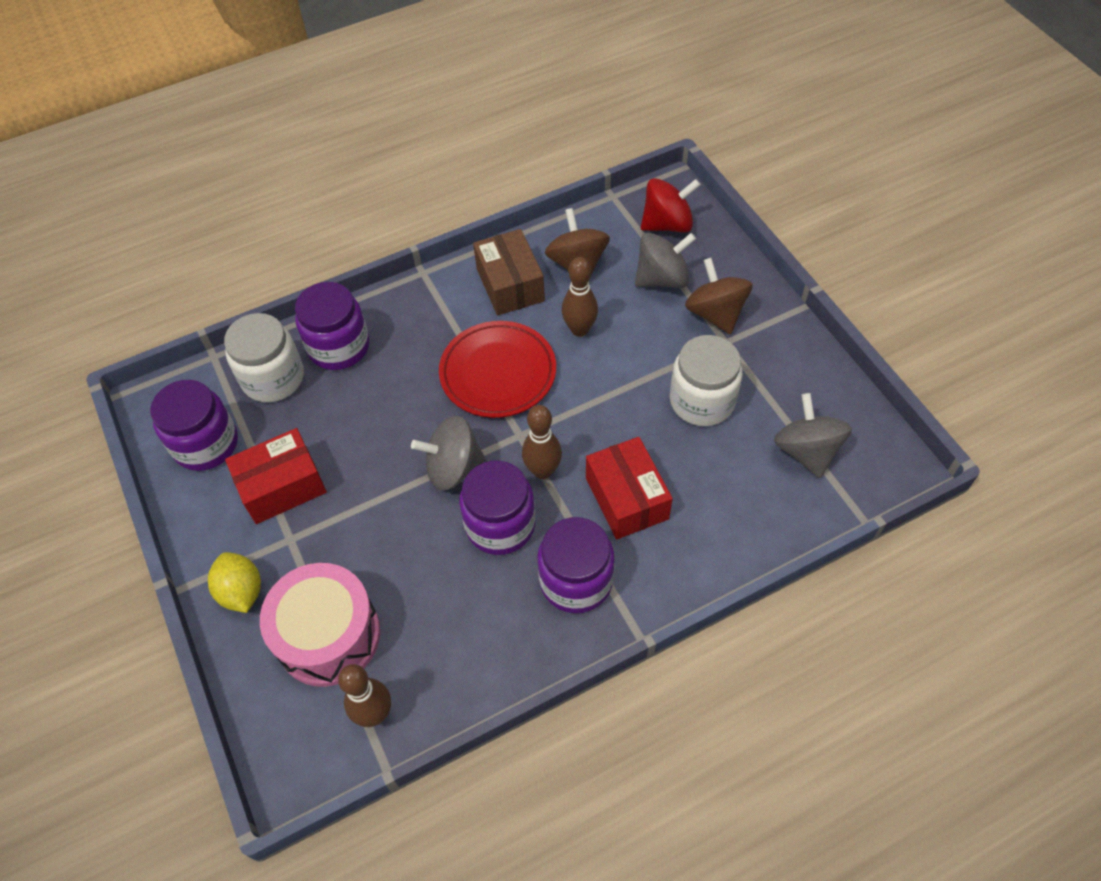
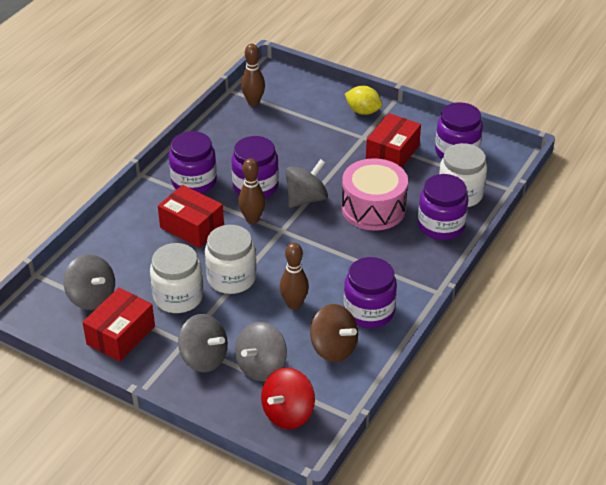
camera: 145 degrees right, 15 degrees down
pink drum [260,563,380,687] -> pink drum moved to [342,158,408,231]
red plate [439,321,556,418] -> none
brown box [473,229,545,316] -> purple jar [344,257,397,328]
brown spinning top [685,258,753,334] -> grey spinning top [178,314,228,372]
none -> red box [82,288,155,362]
none -> white jar [205,225,257,294]

